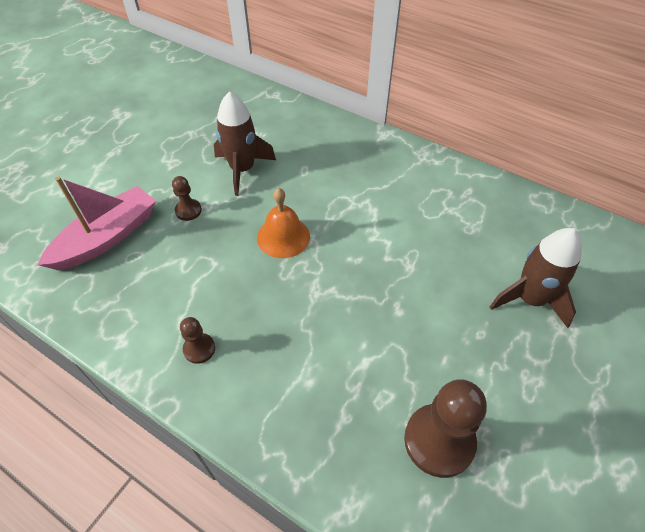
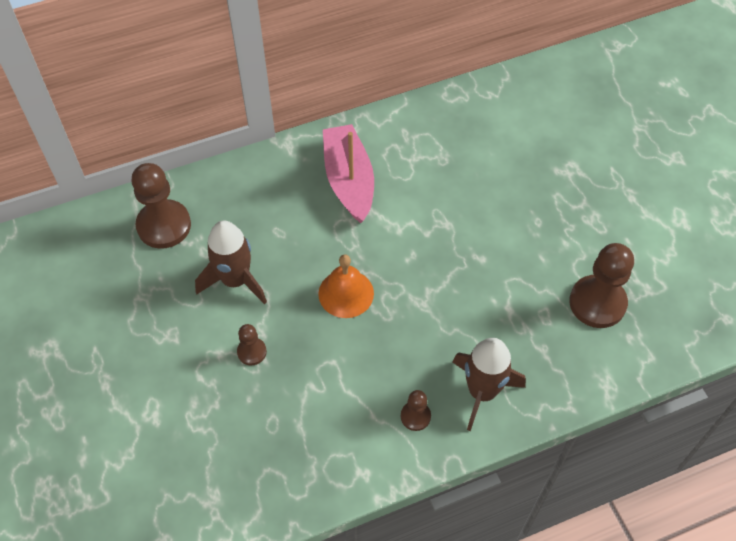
camera: 55 degrees left, 5 degrees up
pink boat [38,176,156,271] -> pink boat moved to [323,124,374,223]
brown rocket [490,228,582,328] -> brown rocket moved to [452,338,526,431]
none -> brown pawn [131,163,191,249]

